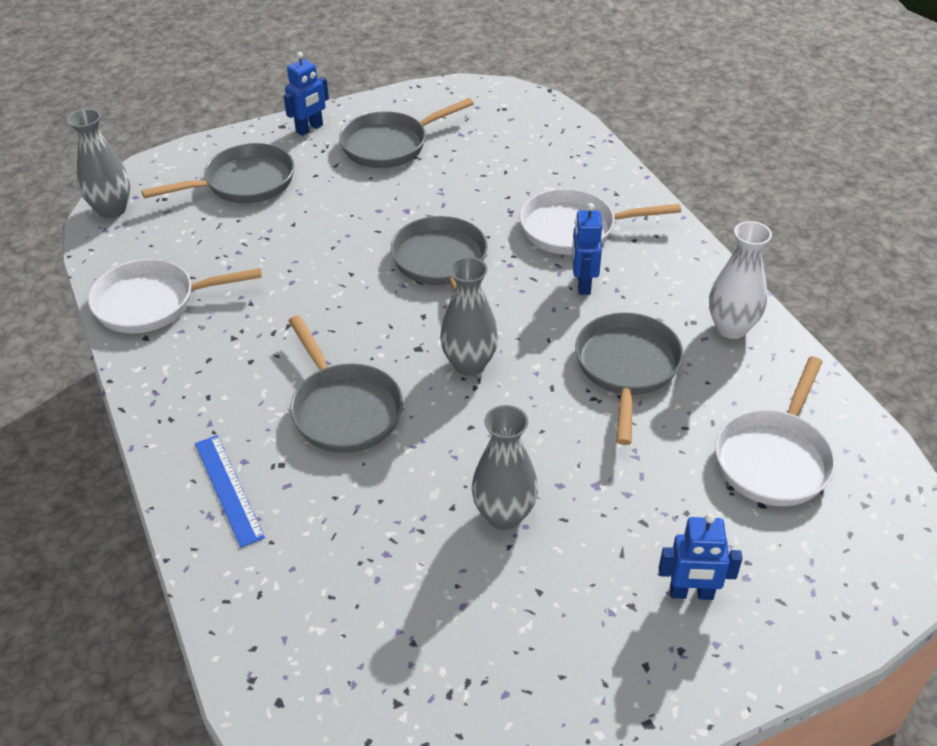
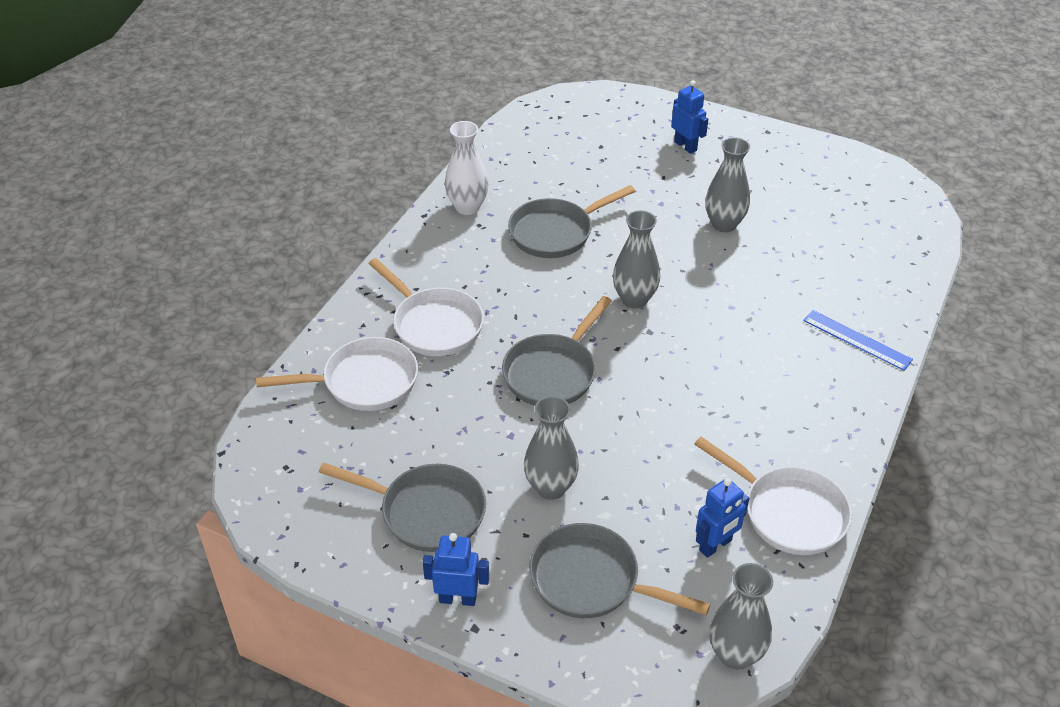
camera: 130 degrees left, 0 degrees up
blue ruler [195,435,265,548] -> blue ruler turned 75 degrees counterclockwise [803,310,913,371]
grey pan [289,315,403,453] -> none
blue robot [572,203,602,295] -> blue robot moved to [696,478,750,558]
white pan [715,356,836,506] -> white pan moved to [256,337,418,411]
none -> grey vase [524,396,579,500]

